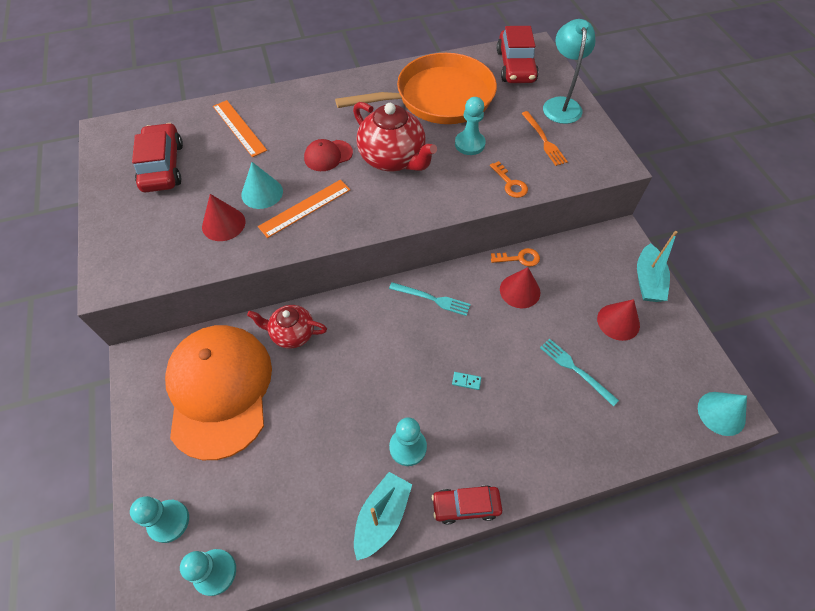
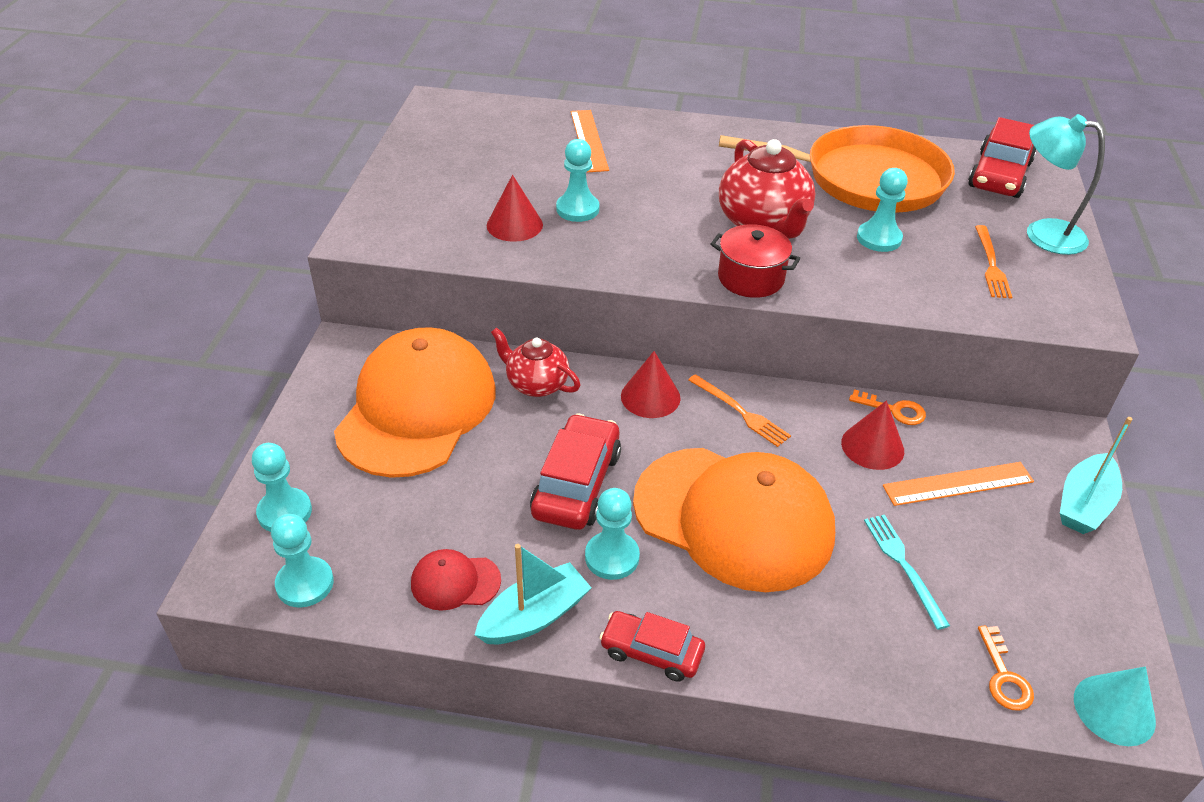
camera: 25 degrees right, 15 degrees down
red car [132,123,183,192] -> red car moved to [530,413,621,530]
turquoise cone [241,162,283,209] -> turquoise pawn [556,139,599,222]
orange ruler [258,180,351,238] -> orange ruler moved to [883,462,1034,506]
red cap [304,139,353,171] -> red cap moved to [411,549,501,611]
turquoise fork [389,282,471,316] -> orange fork [688,374,791,447]
turquoise domino [452,372,481,390] -> orange cap [633,448,835,592]
orange key [490,161,528,198] -> orange key moved to [978,626,1034,711]
turquoise lamp [543,19,595,124] -> turquoise lamp turned 90 degrees counterclockwise [1027,114,1105,255]
red cone [597,299,640,341] -> red cone moved to [621,351,681,418]
none -> red pot [711,224,800,298]

